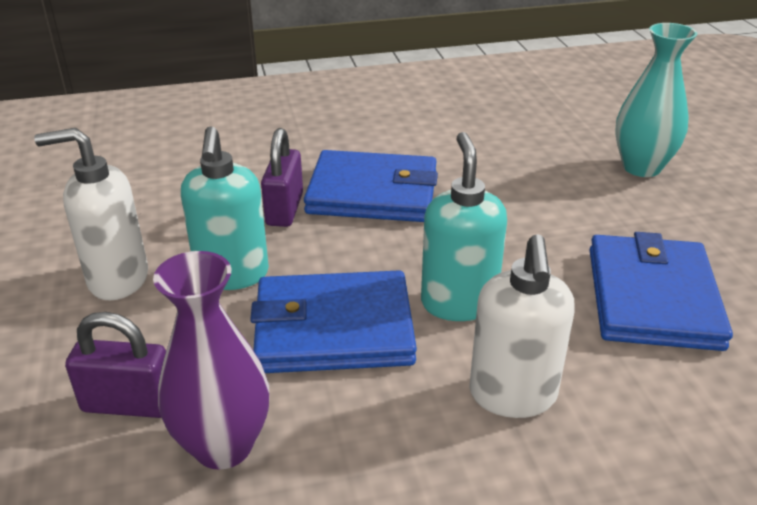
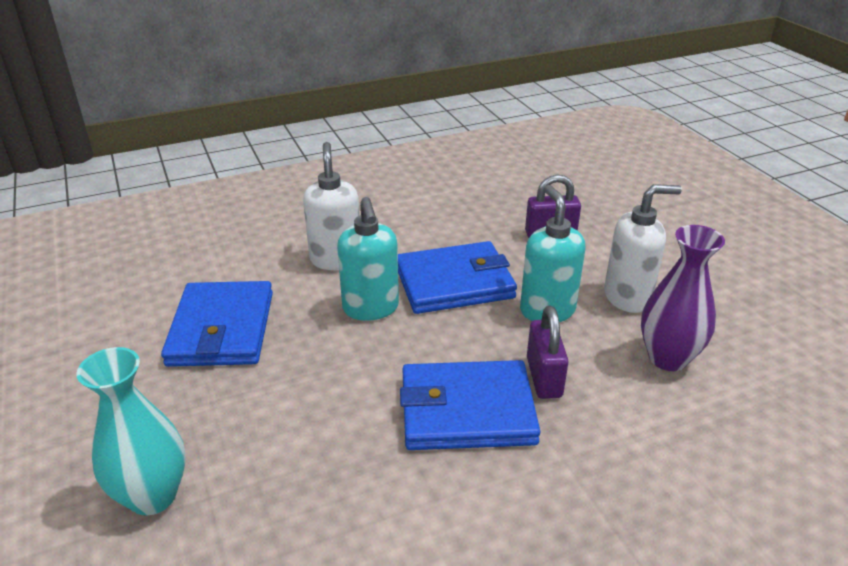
camera: 170 degrees right, 0 degrees up
purple vase [153,251,269,470] -> purple vase moved to [641,225,725,371]

